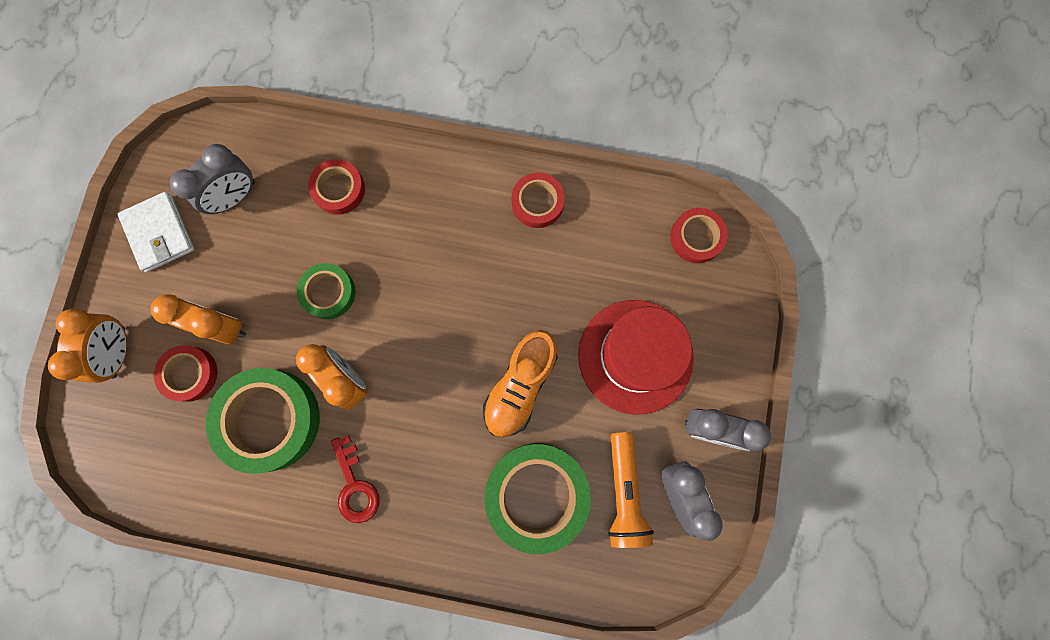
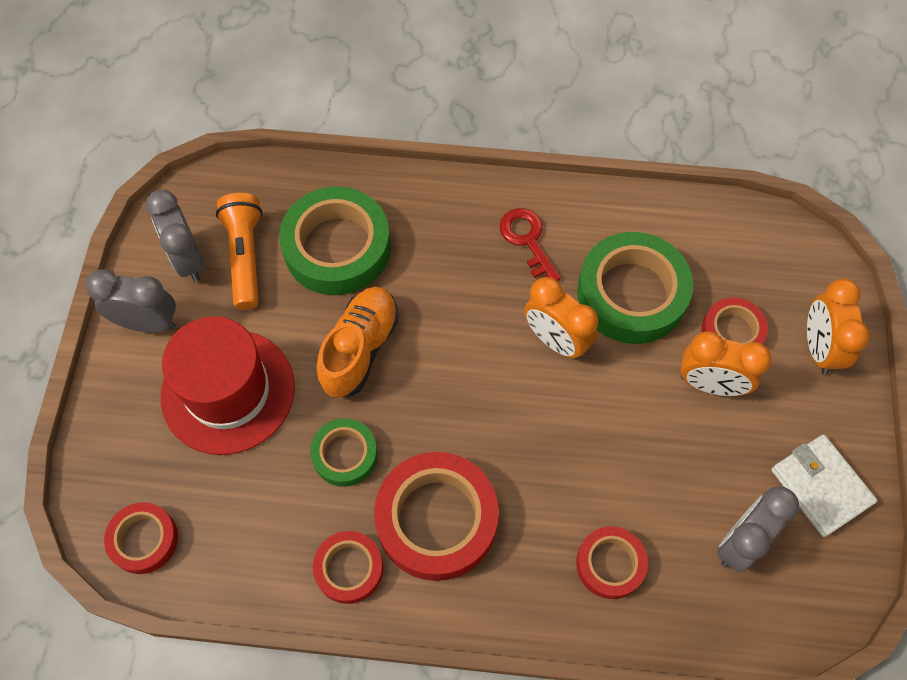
camera: 175 degrees right, 15 degrees down
green tape [297,263,355,319] -> green tape moved to [310,418,378,487]
none -> red tape [374,452,499,581]

